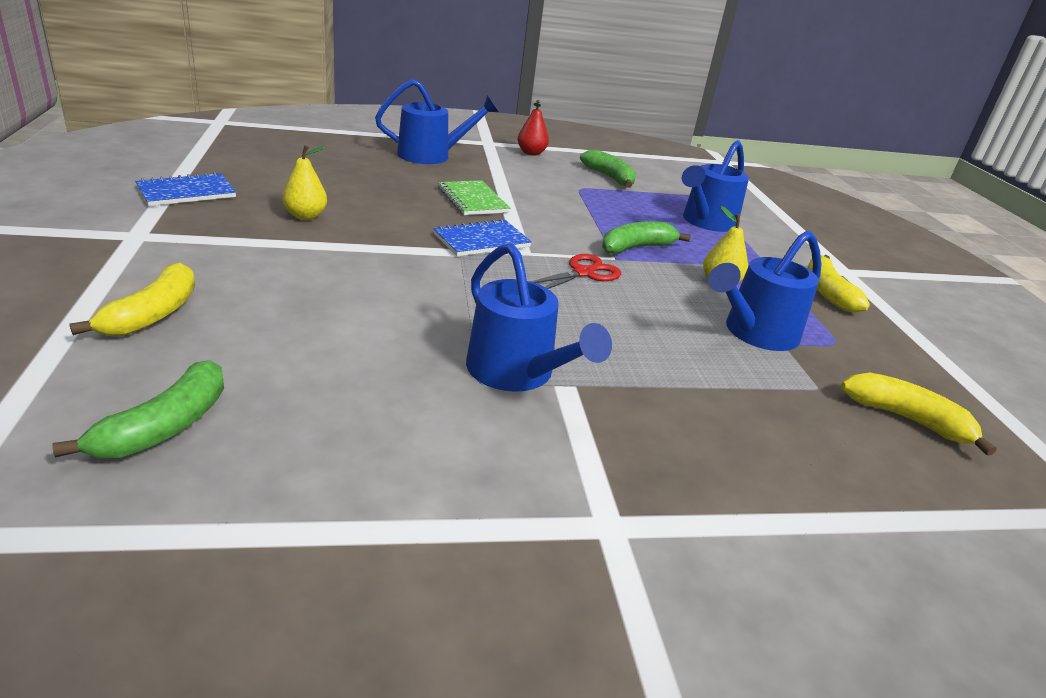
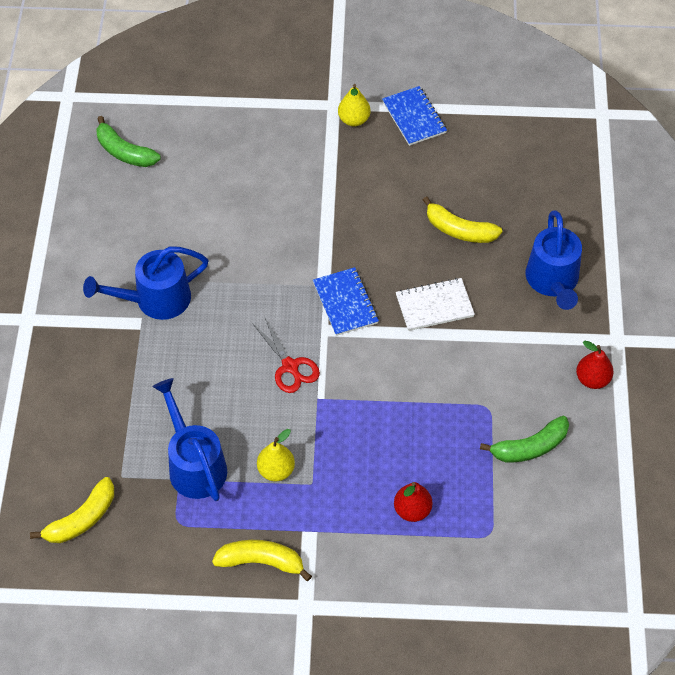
camera: 105 degrees right, 25 degrees up
yellow banana [69,263,195,336] -> yellow banana moved to [423,197,502,243]
yellow pear [282,145,327,220] -> yellow pear moved to [338,84,371,126]
green notebook [438,180,510,215] -> white notebook [396,278,475,331]
green banana [602,221,691,254] -> none
blue watering can [682,140,749,232] -> red pear [394,482,433,522]

